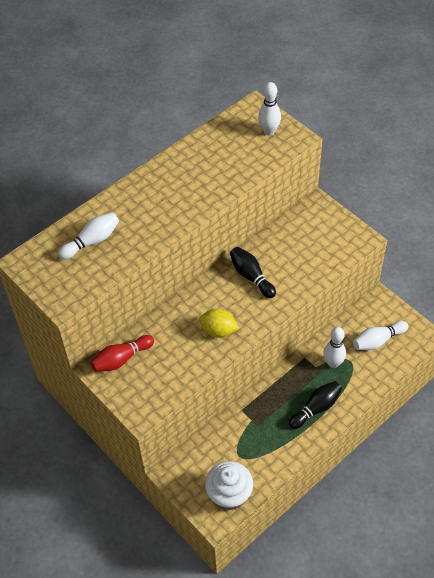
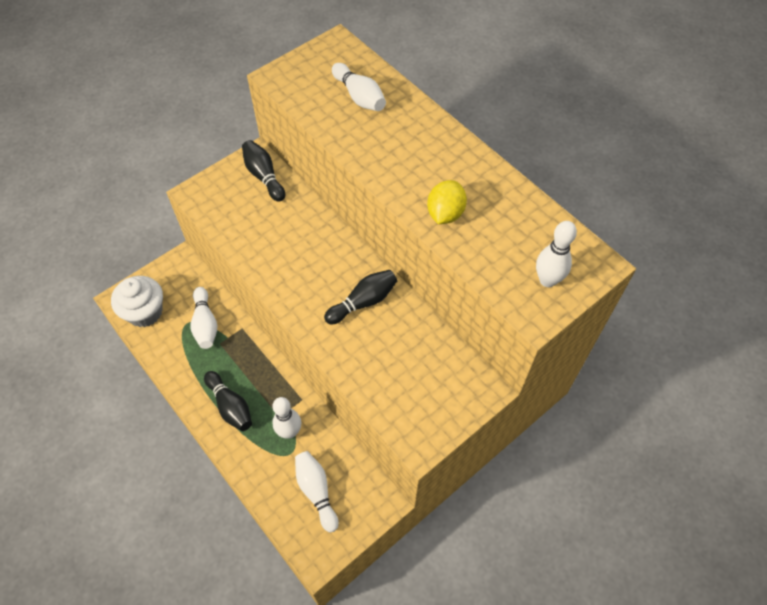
camera: 90 degrees right, 5 degrees up
red bowling pin [90,335,154,372] -> black bowling pin [242,140,285,202]
yellow lemon [199,309,239,338] -> yellow lemon moved to [427,180,467,224]
none -> white bowling pin [191,287,217,349]

